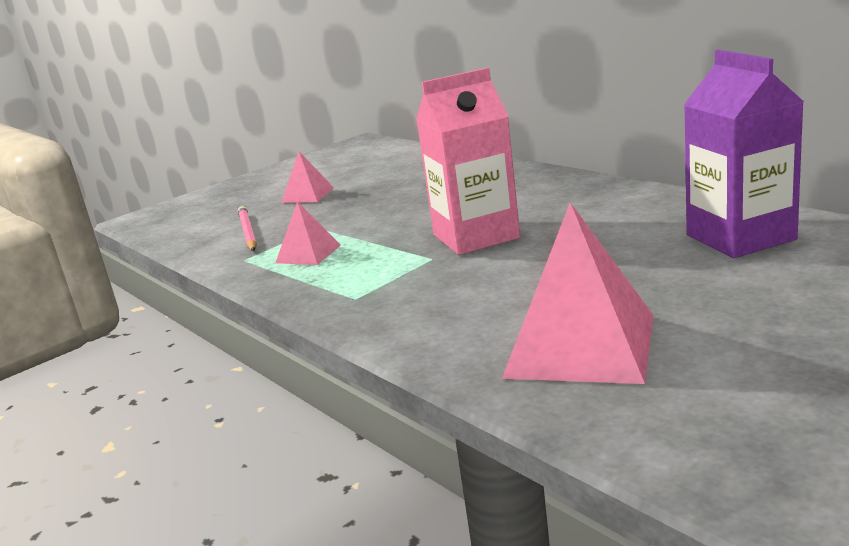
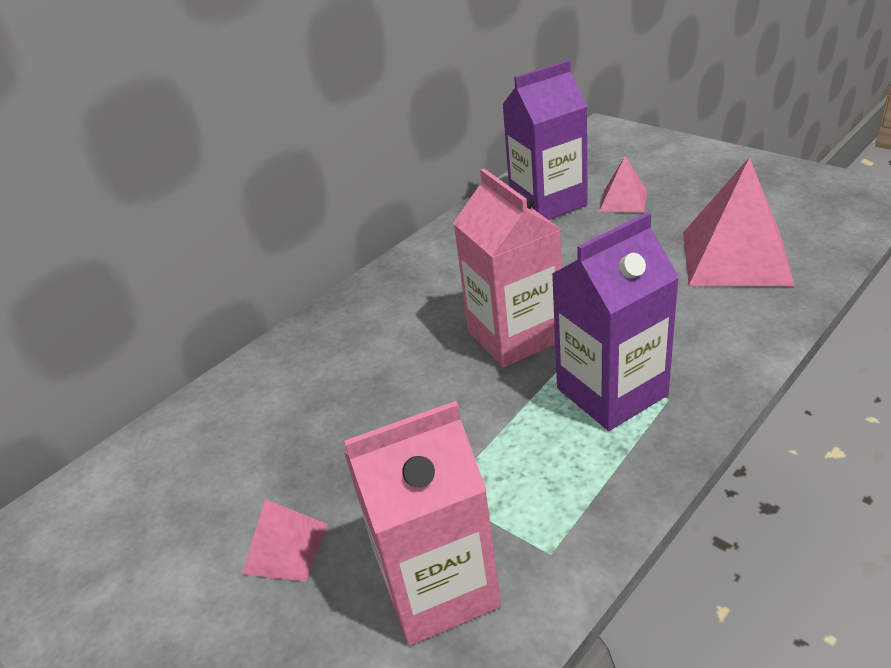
camera: 95 degrees left, 15 degrees up
pink pencil [238,206,257,251] -> pink carton [344,401,501,646]
pink pyramid [275,201,341,265] -> pink pyramid moved to [599,157,647,213]
none -> purple carton [552,212,679,431]

